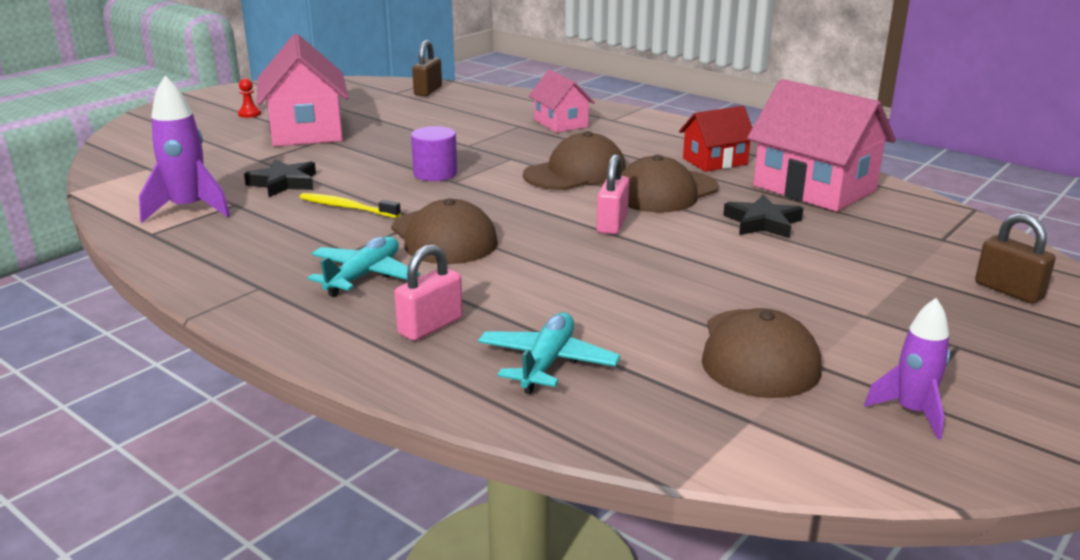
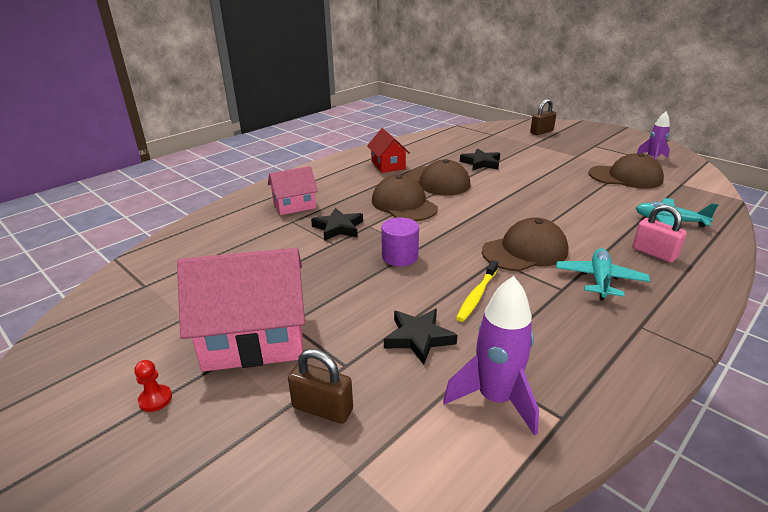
camera: 85 degrees left, 5 degrees up
turquoise plane [308,237,420,297] -> turquoise plane turned 75 degrees clockwise [556,248,650,301]
brown padlock [412,40,442,96] -> brown padlock moved to [288,349,353,424]
pink padlock [596,154,629,235] -> none
pink house [747,79,896,212] -> none
none -> black star [311,208,363,241]

